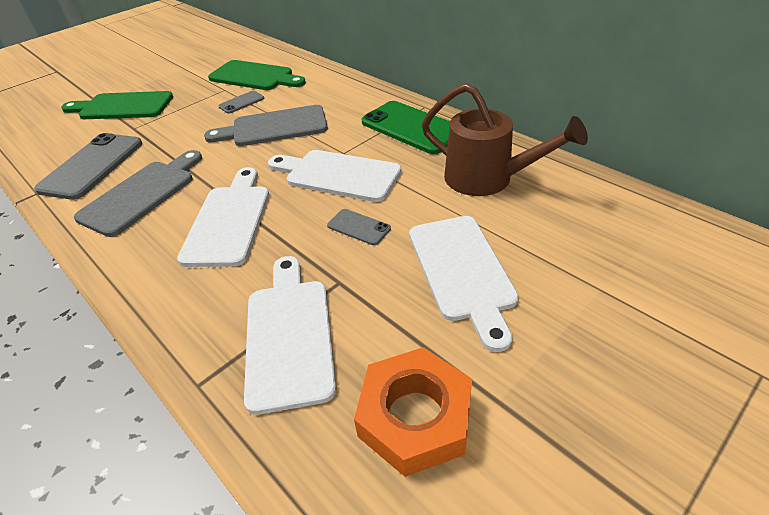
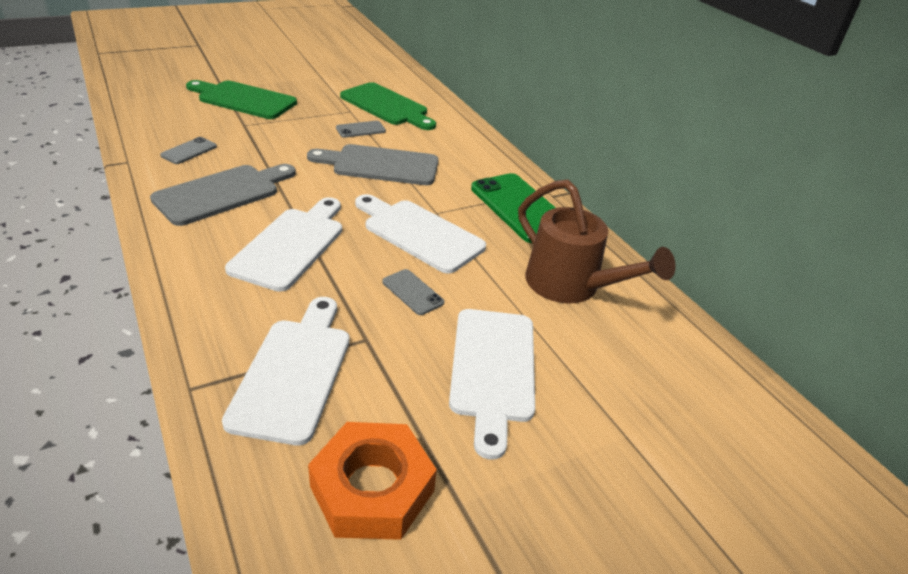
camera: 10 degrees right, 5 degrees down
grey phone [34,133,142,200] -> grey phone [160,137,217,164], size x0.48

